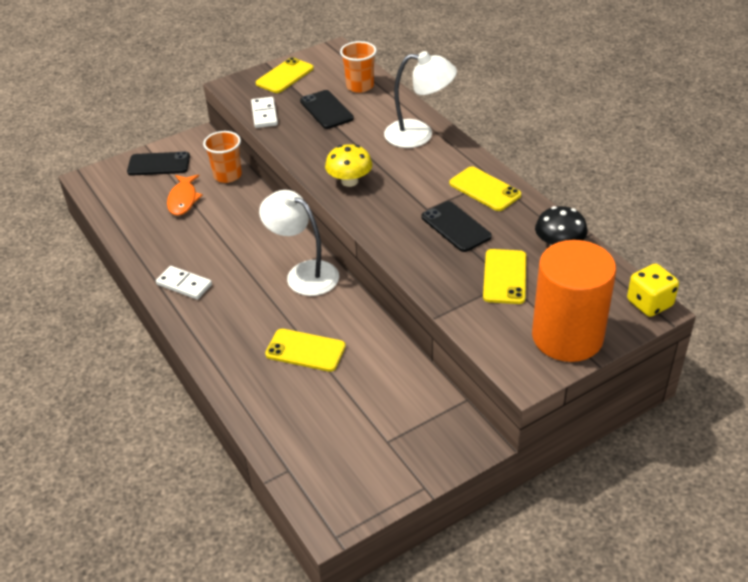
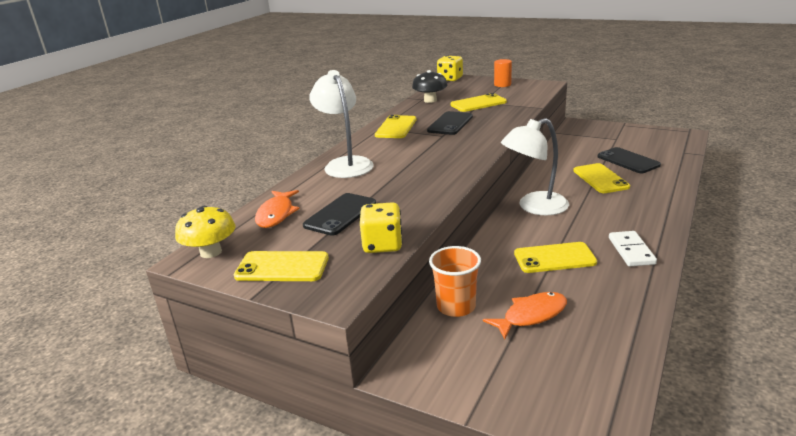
camera: 120 degrees left, 15 degrees down
black phone [127,151,190,176] -> black phone moved to [597,147,661,173]
white domino [251,97,278,128] -> yellow dice [360,202,403,253]
white lamp [259,190,339,296] -> white lamp turned 60 degrees clockwise [501,118,569,215]
yellow mushroom [325,144,372,187] -> yellow mushroom moved to [175,206,236,258]
orange cup [340,41,377,93] -> orange fish [255,190,299,228]
orange cylinder [532,240,616,362] -> orange cylinder [494,59,512,87], size x0.40
none -> yellow phone [514,242,597,273]

